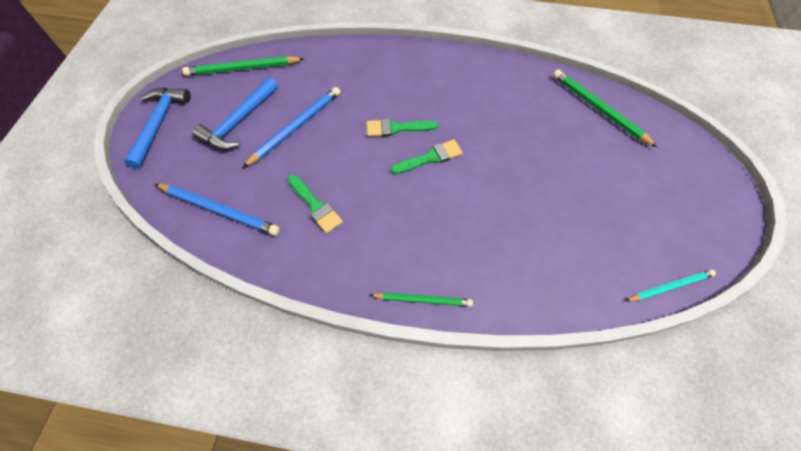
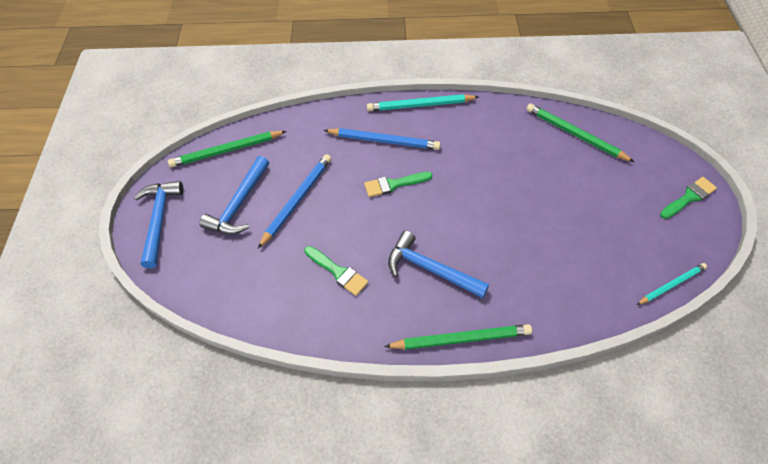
camera: 10 degrees left, 5 degrees down
blue pencil [155,184,280,236] -> blue pencil moved to [324,128,441,150]
green pencil [370,292,473,306] -> green pencil [384,324,532,350], size x1.56
green brush [391,139,463,174] -> green brush moved to [660,177,717,219]
none -> turquoise pencil [367,94,479,111]
none -> blue hammer [388,231,489,298]

